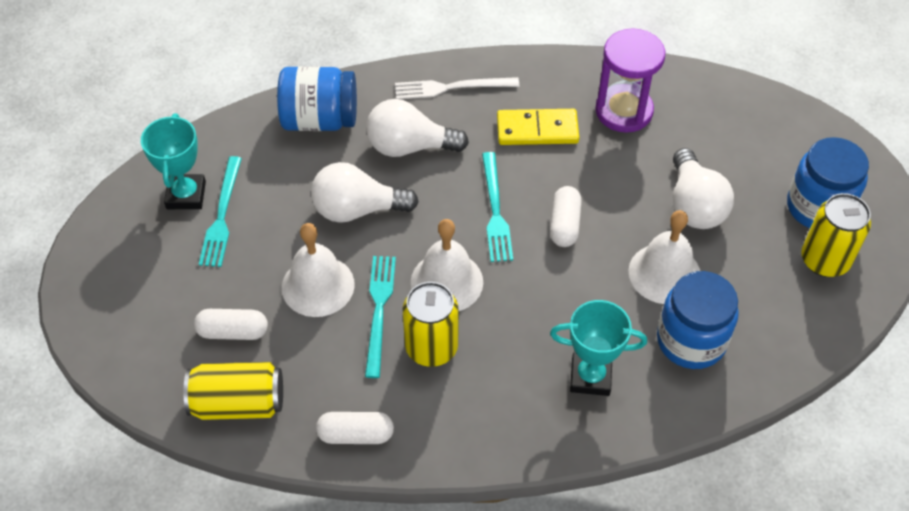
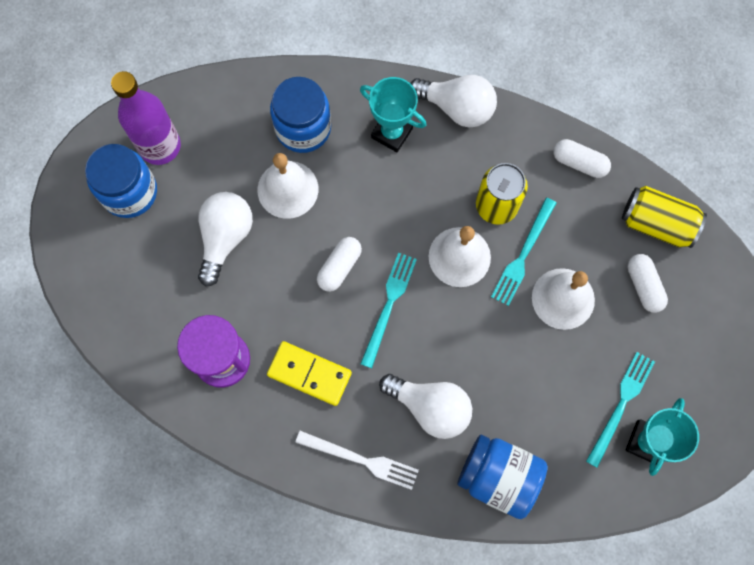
camera: 155 degrees left, 20 degrees up
white capsule [194,309,268,340] -> white capsule turned 45 degrees clockwise [627,254,668,313]
white light bulb [311,162,419,223] -> white light bulb moved to [410,75,497,127]
yellow can [801,193,871,277] -> purple bottle [111,71,181,165]

